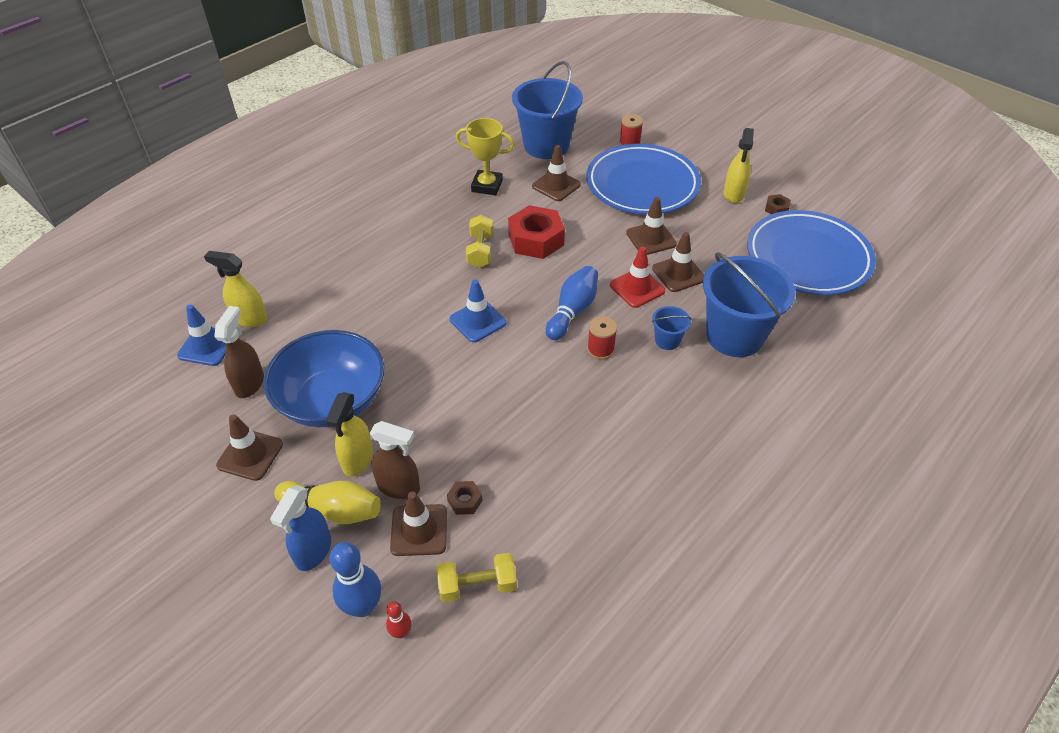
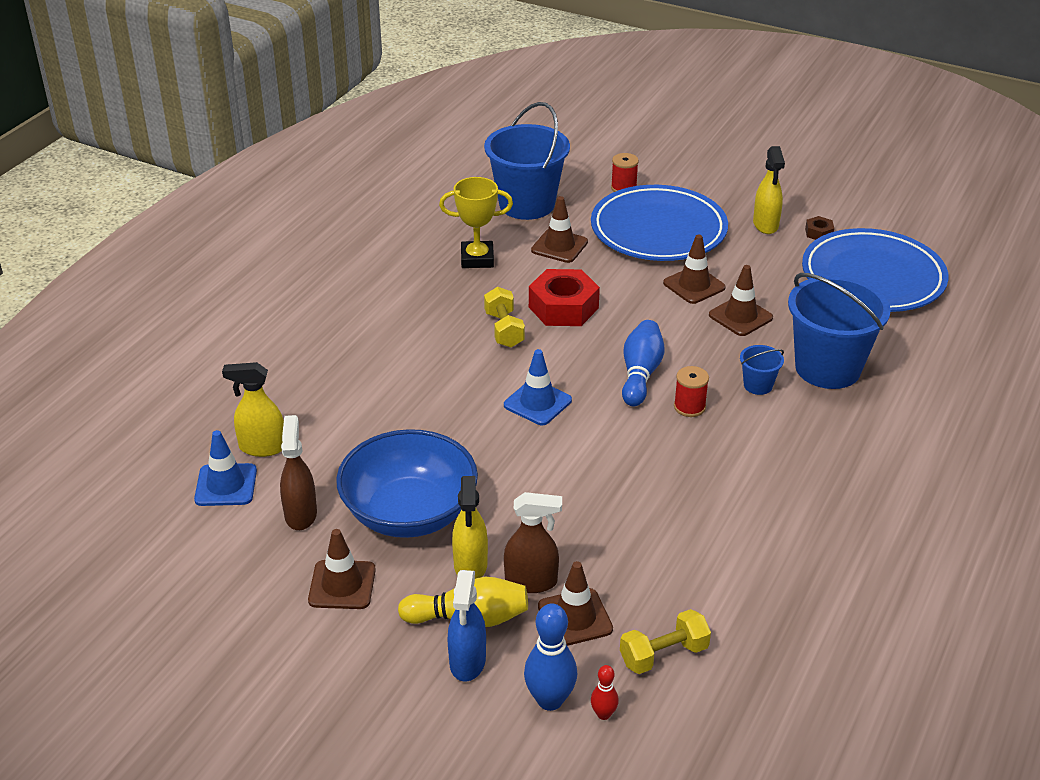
camera: 15 degrees left, 10 degrees down
brown nut [447,481,482,515] -> none
red traffic cone [610,246,665,308] -> none

